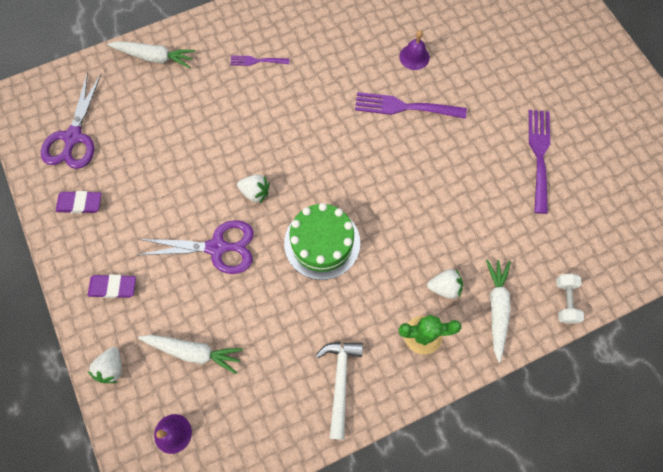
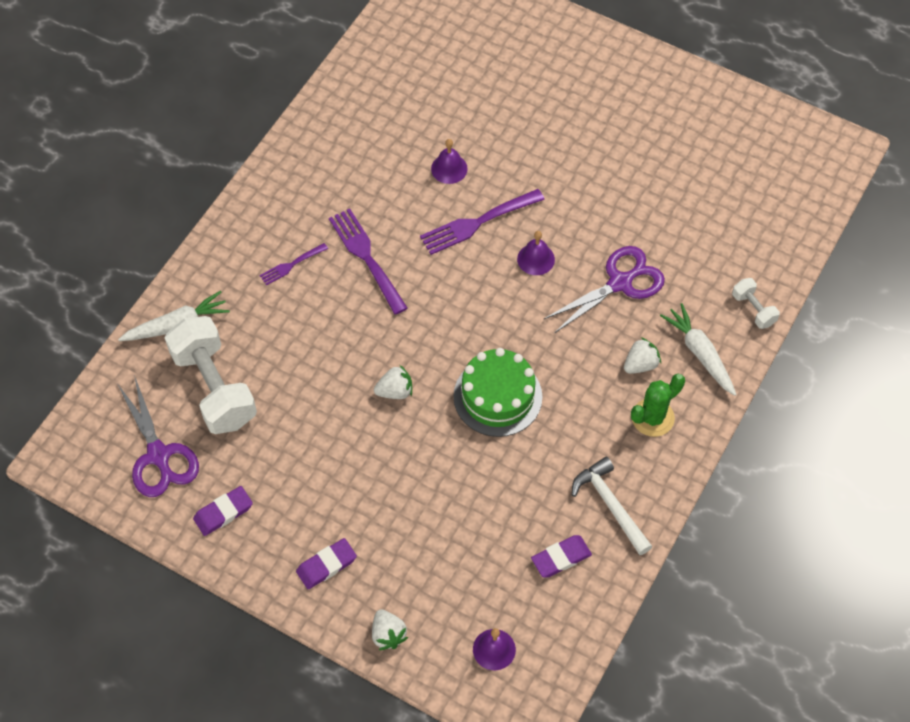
camera: 35 degrees left, 10 degrees down
purple scissors [138,220,254,274] -> purple scissors moved to [543,246,665,333]
white carrot [138,335,243,374] -> none
purple fork [529,110,550,214] -> purple fork moved to [329,209,408,315]
none -> white dumbbell [165,316,257,434]
none -> purple bell [517,231,555,275]
none -> purple eraser [531,535,592,577]

